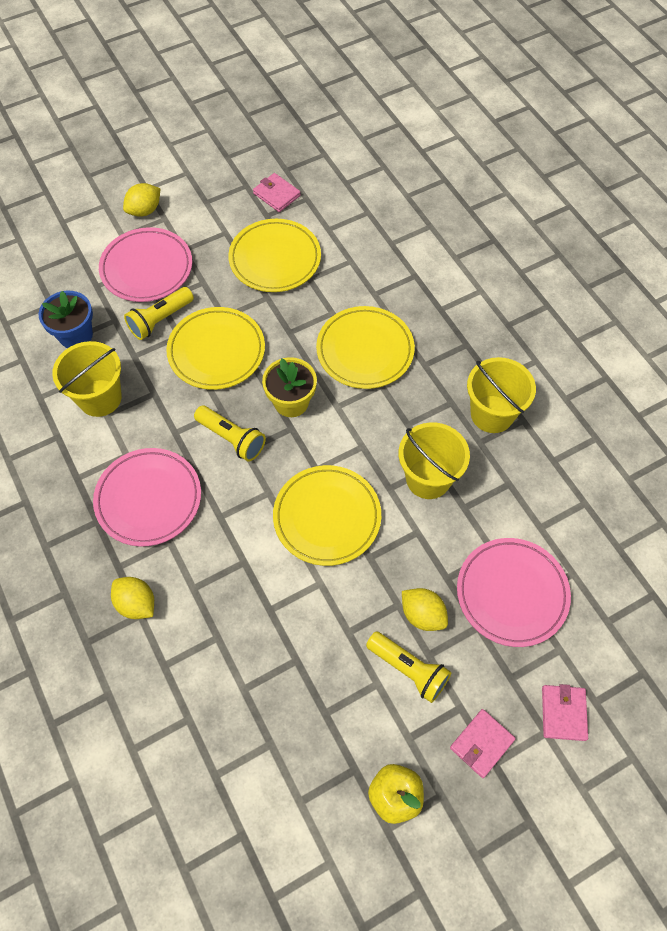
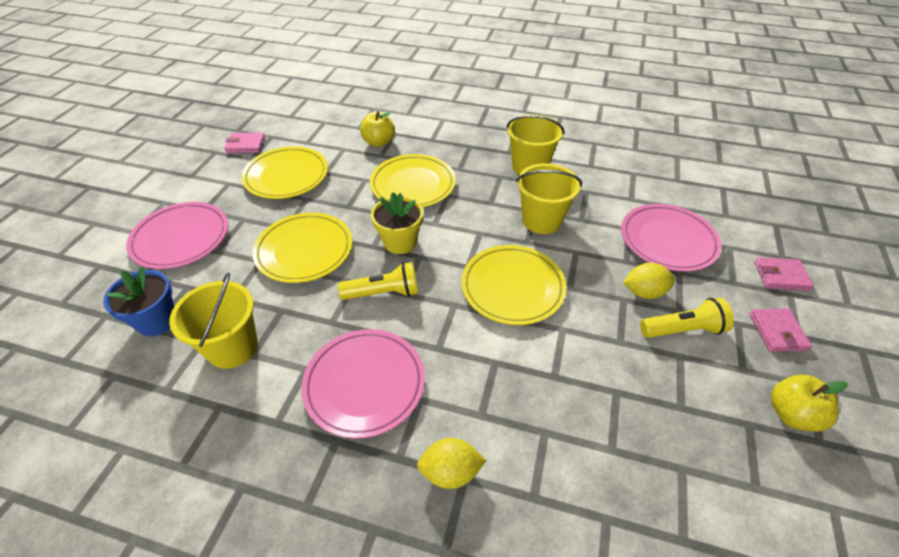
camera: 45 degrees left, 15 degrees down
yellow lemon [123,183,160,217] -> none
yellow flashlight [124,287,194,340] -> none
pink wallet [542,684,588,741] -> pink wallet turned 45 degrees counterclockwise [755,258,814,291]
none -> yellow apple [360,111,395,147]

